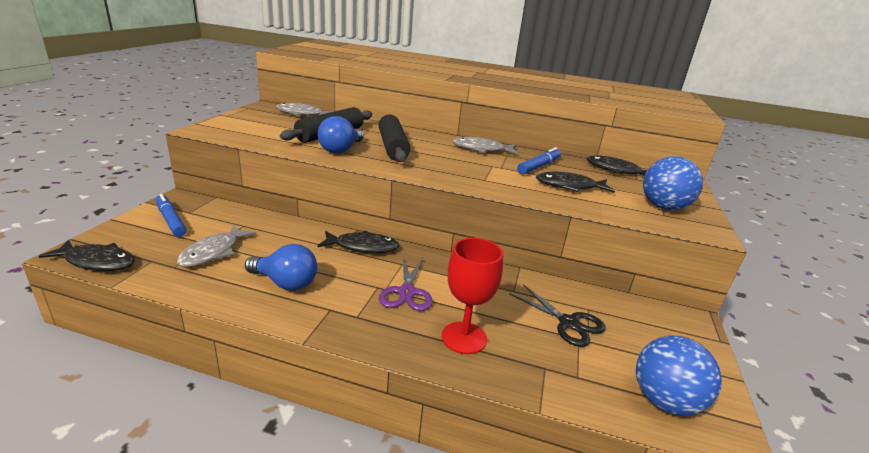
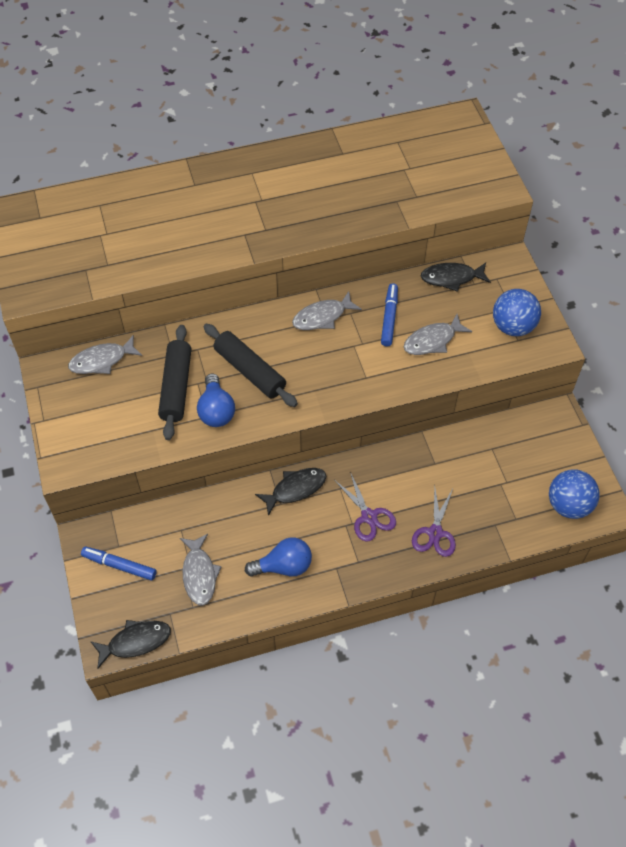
camera: 30 degrees left, 30 degrees up
red goblet [442,238,503,354] -> purple scissors [412,487,456,557]
black scissors [509,284,606,347] -> none
black fish [536,172,615,193] -> grey fish [404,314,472,355]

